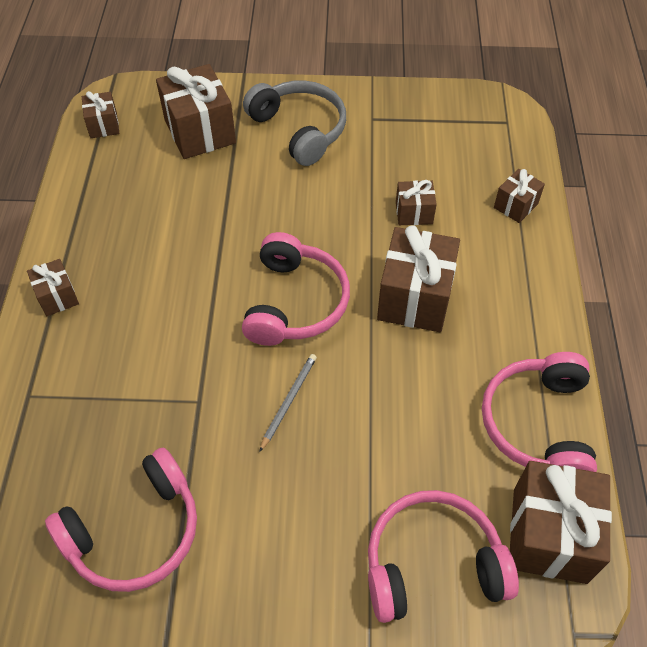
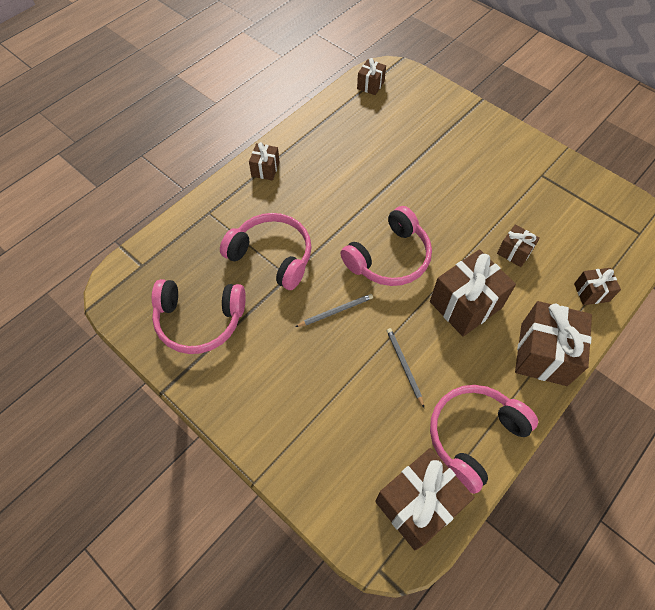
camera: 40 degrees right, 5 degrees up
brown gift [156,64,236,159] -> brown gift moved to [515,301,592,386]
grey headphones [243,81,346,166] -> none
pink headphones [368,490,519,623] -> pink headphones moved to [220,213,312,290]
none -> grey pencil [387,328,424,408]

